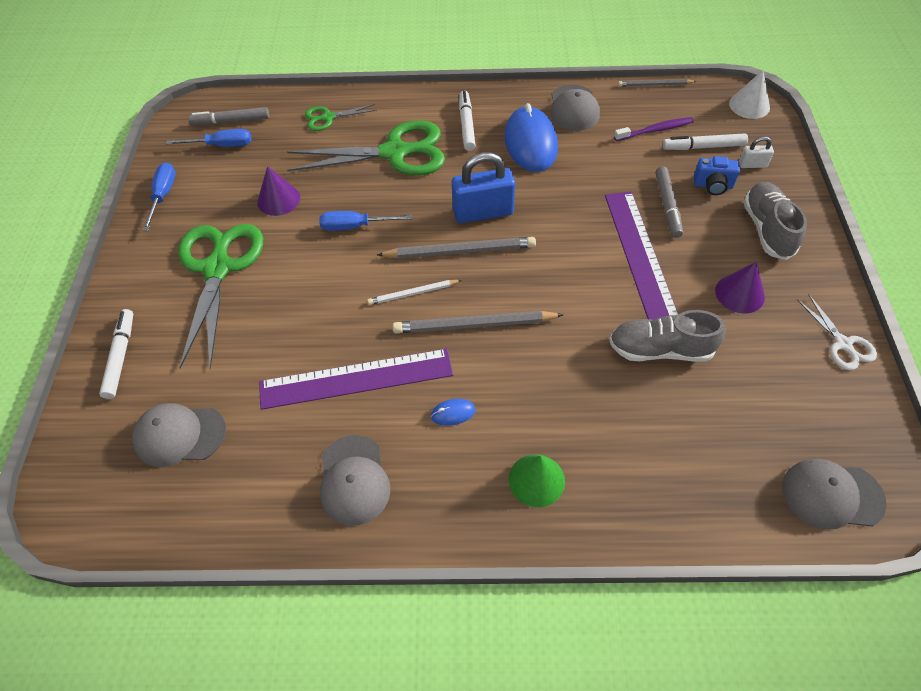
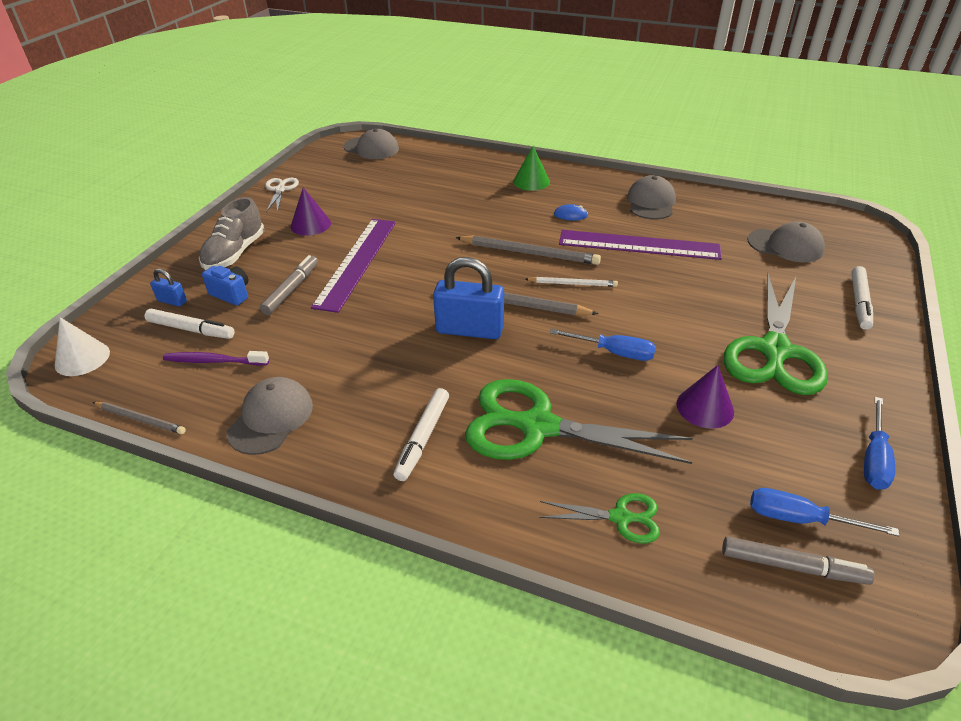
camera: 160 degrees left, 15 degrees down
blue mouse [504,103,558,172] -> none
grey shoe [609,310,726,362] -> none
white padlock [739,136,774,168] -> blue padlock [150,269,187,307]

